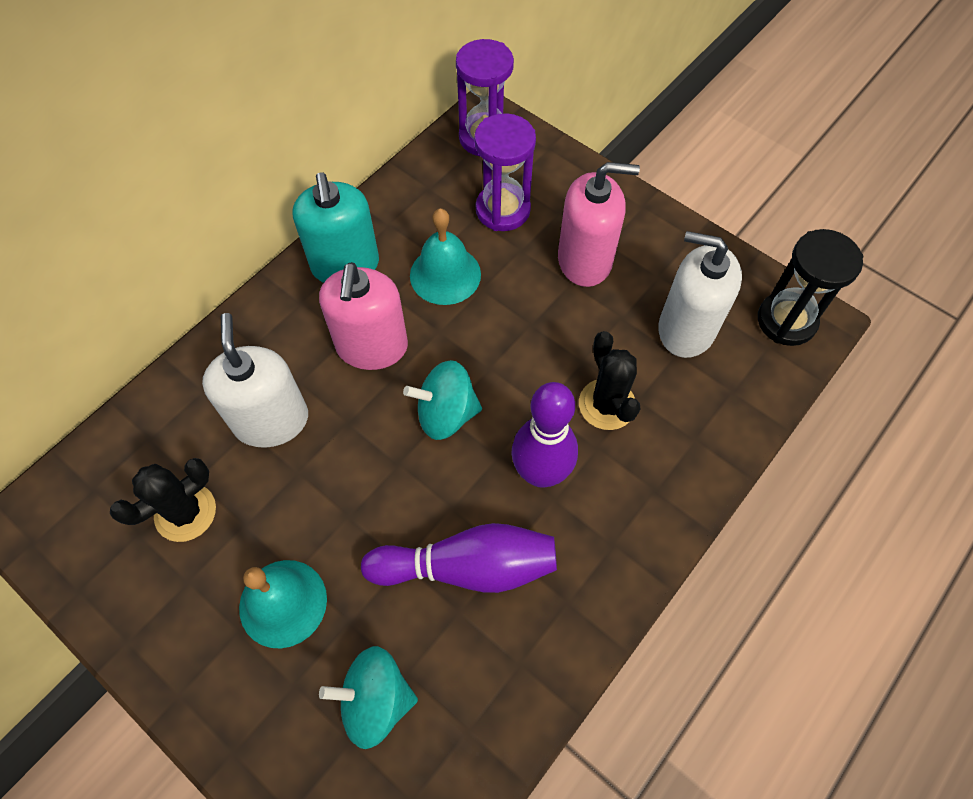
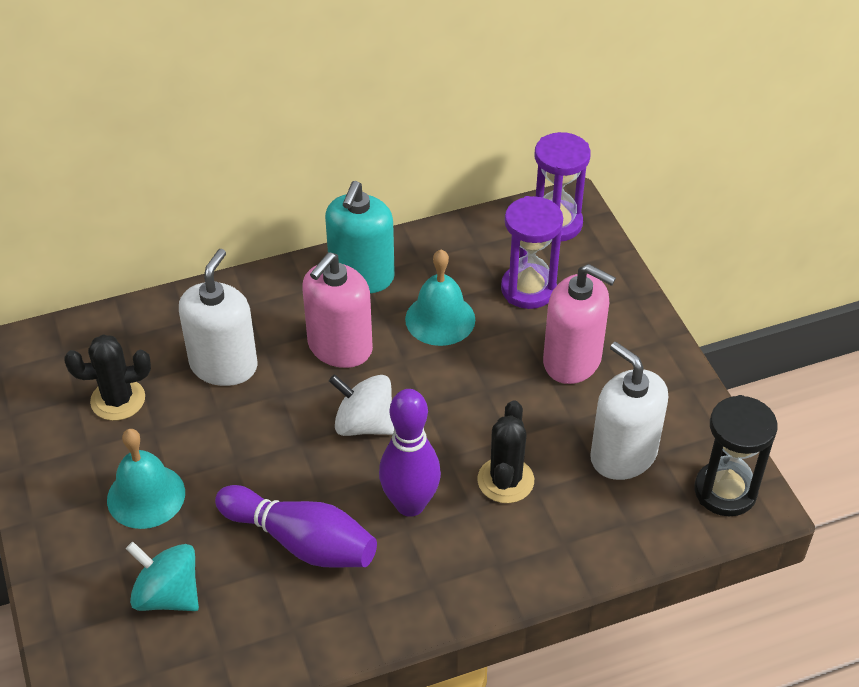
camera: 30 degrees right, 15 degrees down
turquoise spinning top [403,360,482,440] -> white spinning top [329,374,394,436]

